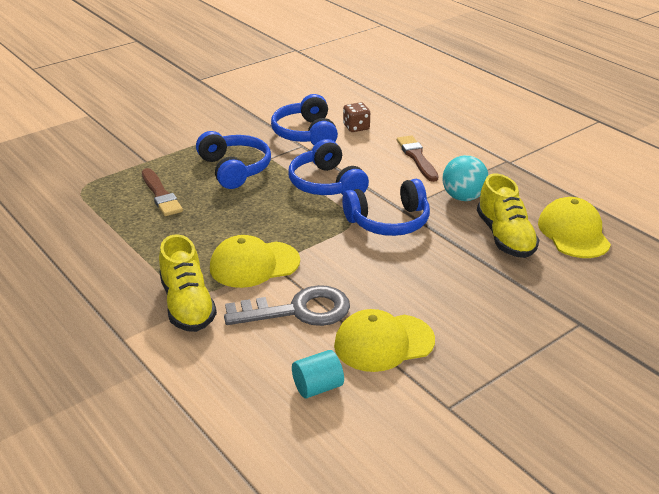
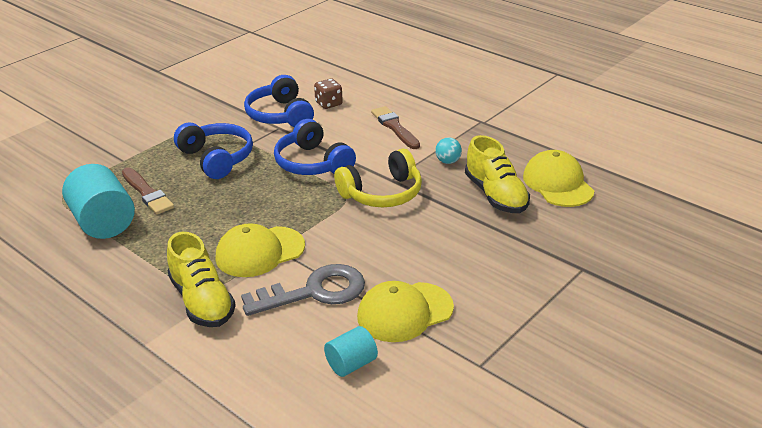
camera: 10 degrees left, 0 degrees up
blue headphones [342,179,430,236] -> yellow headphones [334,148,422,207]
turquoise ball [443,155,489,201] -> turquoise ball [435,138,462,164], size x0.60
none -> turquoise cylinder [62,164,135,239]

